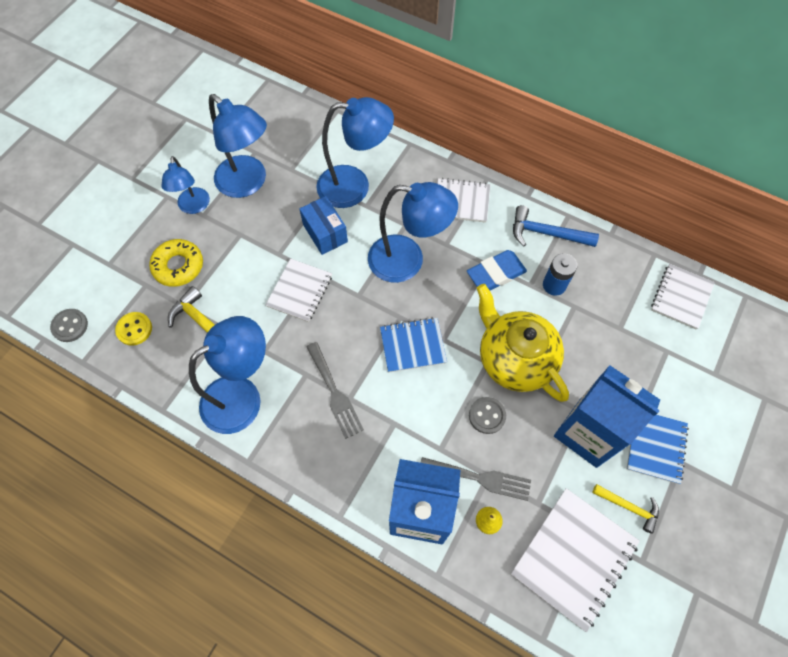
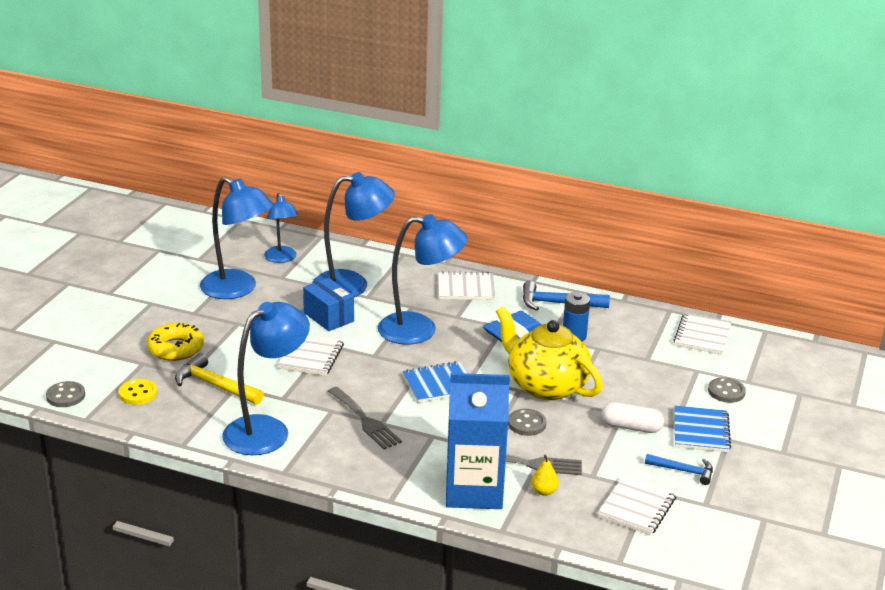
camera: 10 degrees left, 35 degrees down
blue lamp [162,156,210,214] -> blue lamp moved to [264,193,298,263]
white notebook [511,488,640,632] -> white notebook [597,475,676,536], size x0.65
blue carton [554,365,660,468] -> white capsule [602,402,664,433]
yellow hammer [592,484,659,534] -> blue hammer [645,454,713,485]
none -> grey button [708,377,746,403]

